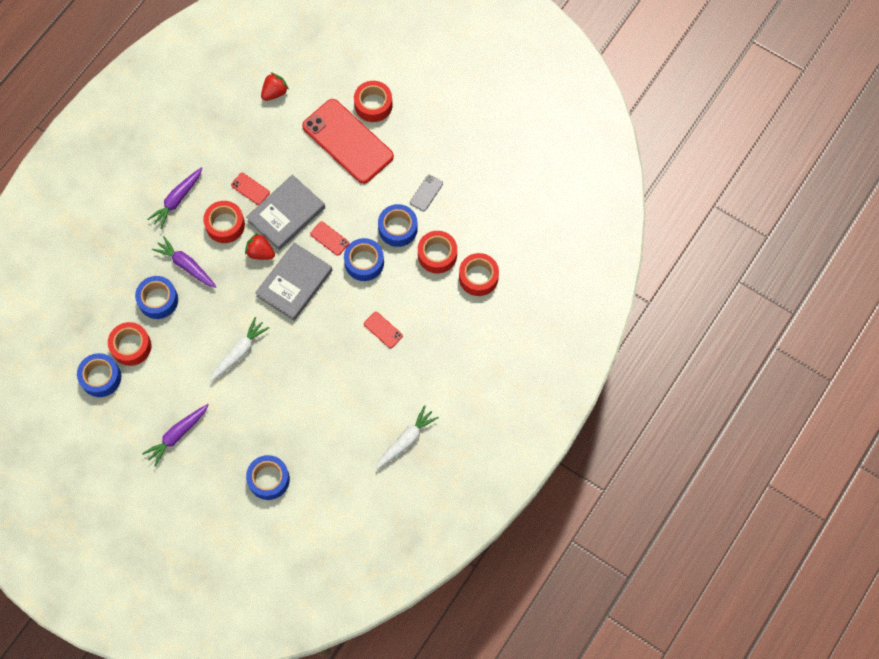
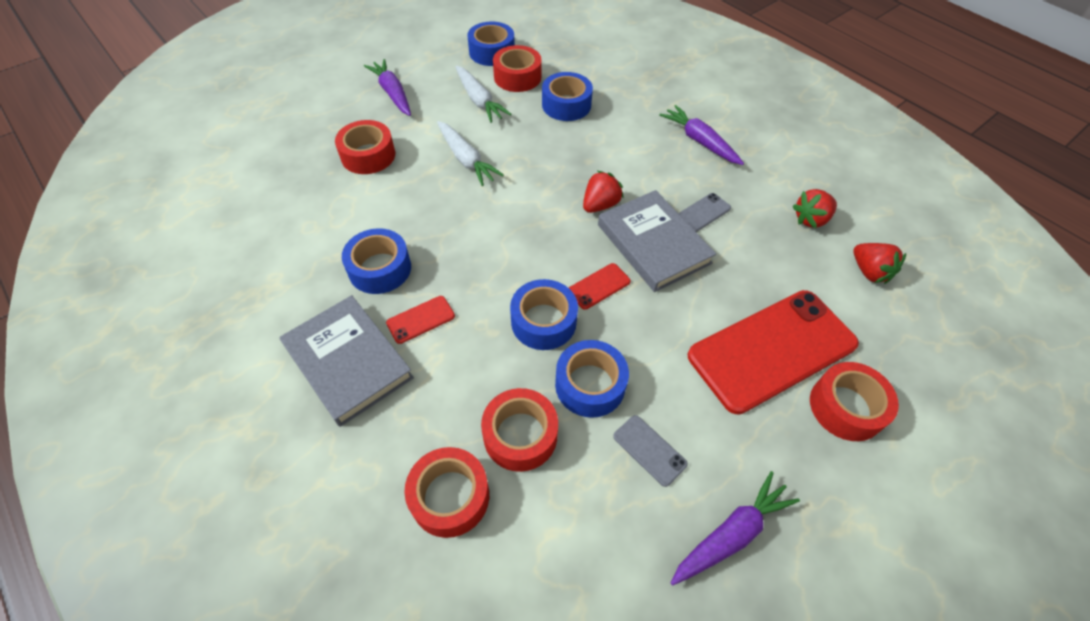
camera: 105 degrees right, 15 degrees down
purple carrot [152,236,217,288] -> purple carrot moved to [671,471,800,585]
red tape [203,201,245,243] -> red tape moved to [335,120,395,174]
red phone [231,173,270,205] -> grey phone [678,193,731,232]
blue tape [246,455,290,500] -> blue tape moved to [342,228,411,294]
grey book [255,242,332,321] -> grey book moved to [280,295,414,427]
white carrot [376,405,439,469] -> white carrot moved to [455,65,512,123]
none -> red strawberry [793,189,837,228]

